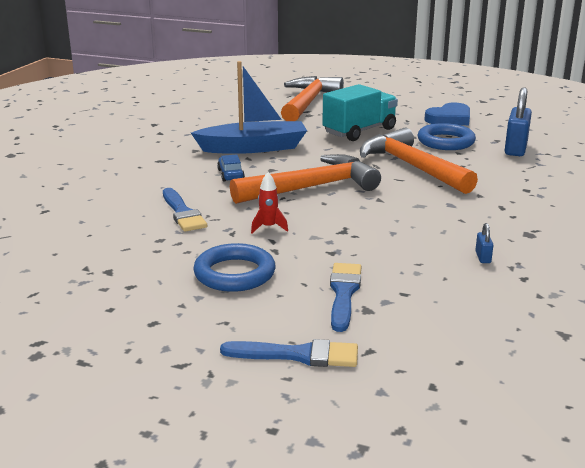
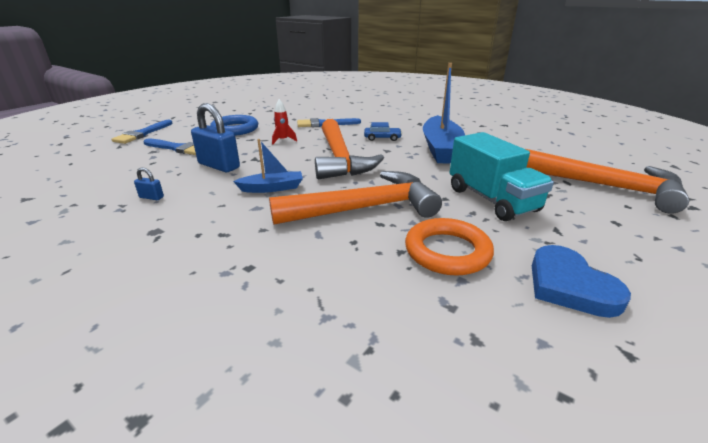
camera: 105 degrees right, 5 degrees up
blue ring [417,123,476,150] -> orange ring [405,218,494,276]
blue padlock [505,87,532,156] -> blue padlock moved to [191,103,240,172]
none -> blue boat [233,139,303,193]

